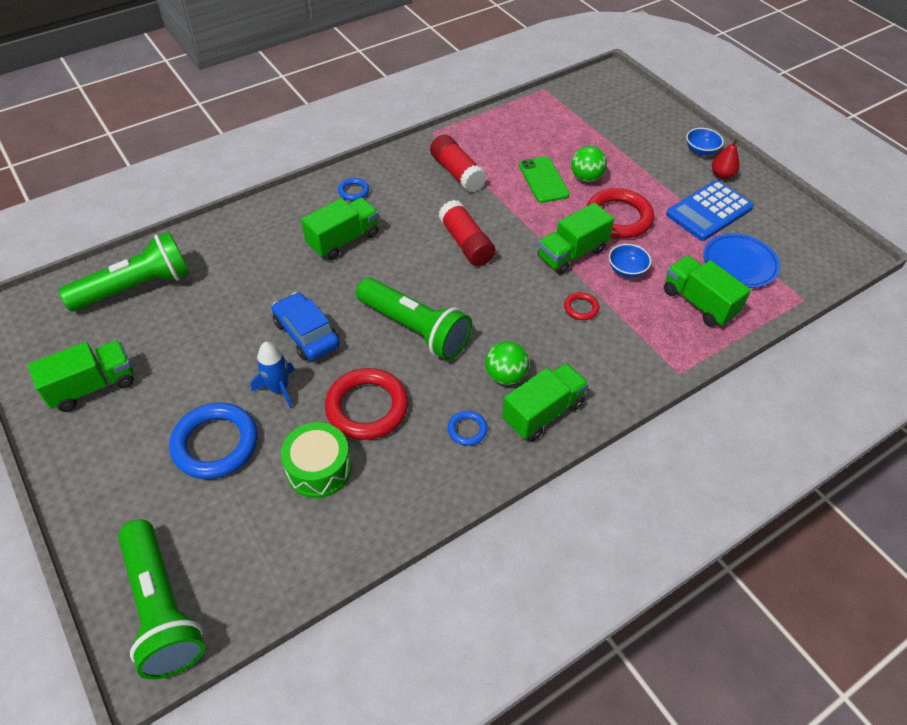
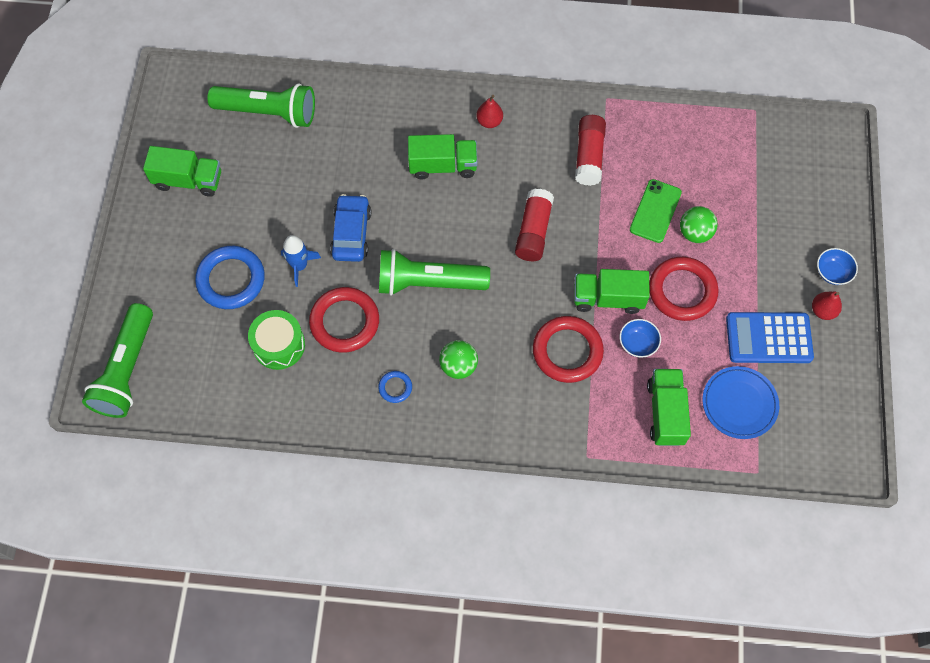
camera: 40 degrees right, 15 degrees up
blue ring [338,178,369,201] -> red pear [477,95,503,128]
green flashlight [356,278,472,360] -> green flashlight turned 105 degrees clockwise [379,249,490,296]
green truck [502,363,589,441] -> none
red ring [564,292,599,320] -> red ring [533,316,604,383], size x2.12

